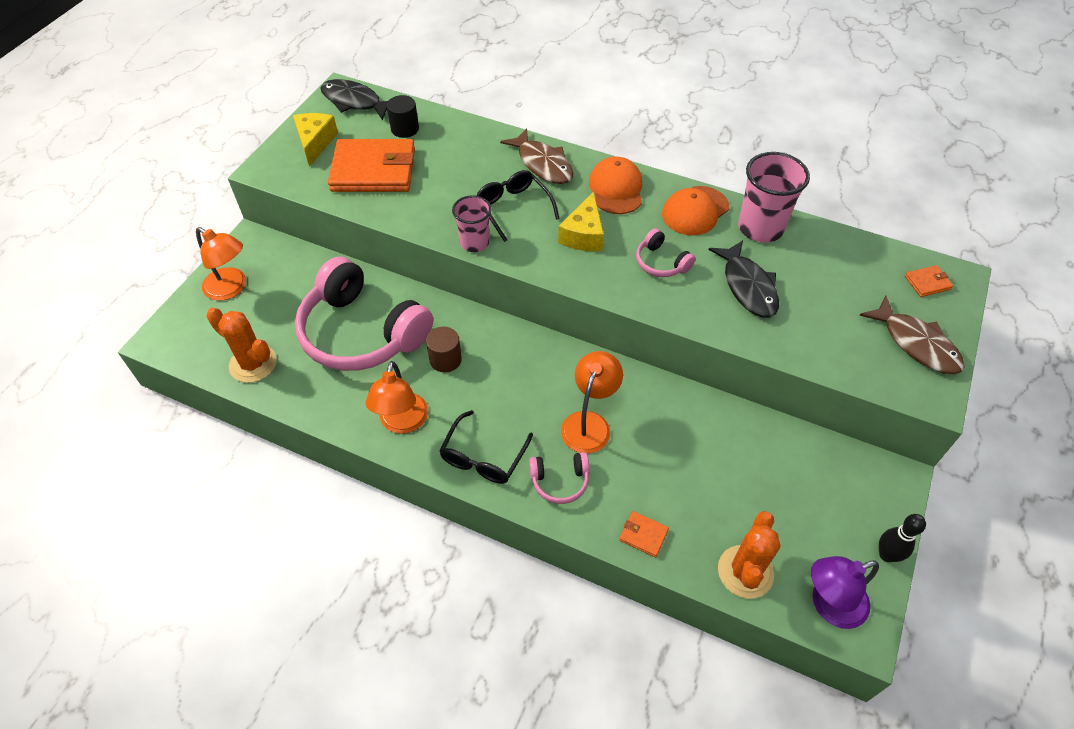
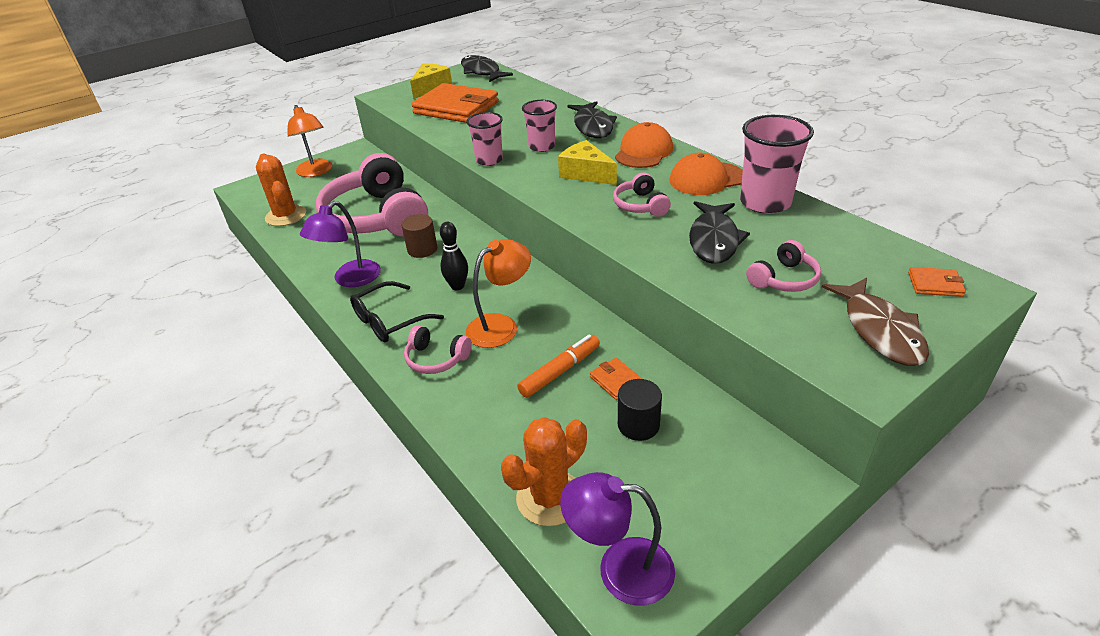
camera: 30 degrees right, 15 degrees down
orange lamp [366,361,428,434] -> purple lamp [300,201,381,287]
black cylinder [387,95,419,138] -> black cylinder moved to [618,379,662,441]
black glasses [476,170,560,242] -> pink cup [522,100,557,152]
brown fish [500,128,573,184] -> black fish [568,101,617,138]
yellow cheese [558,191,604,251] -> yellow cheese turned 90 degrees clockwise [558,140,617,185]
orange wallet [619,511,669,557] -> orange wallet moved to [590,358,642,400]
black bowling pin [879,514,926,562] -> black bowling pin moved to [440,222,468,290]
none -> orange marker [517,334,600,398]
none -> pink headphones [746,240,821,292]

